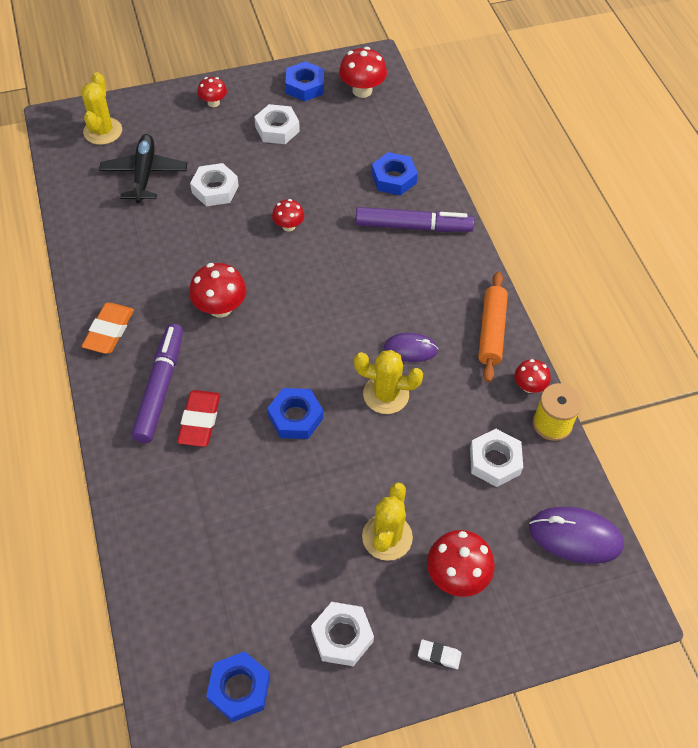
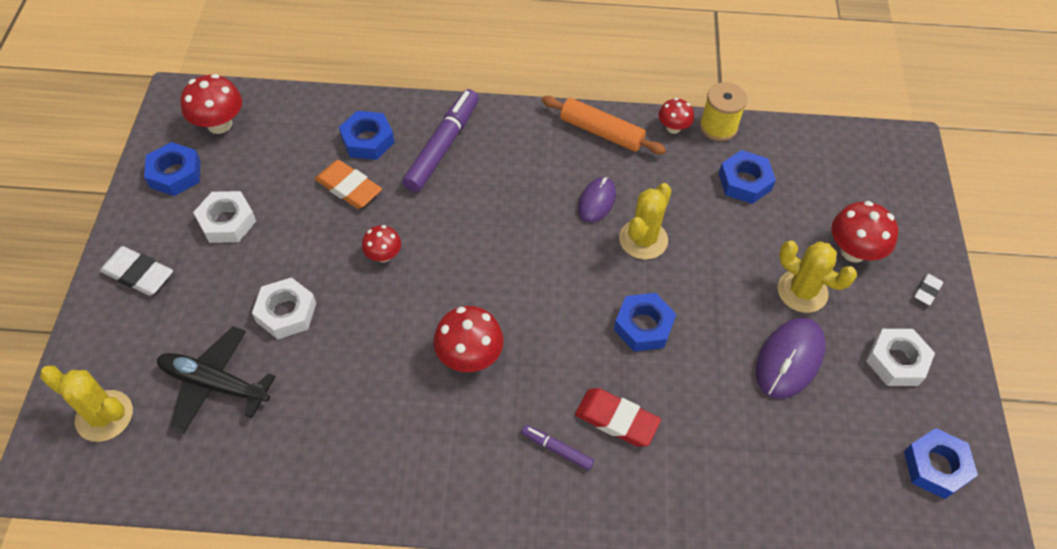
camera: 70 degrees left, 0 degrees up
orange eraser [82,303,134,354] -> orange eraser moved to [315,160,382,209]
purple marker [131,324,183,443] -> purple marker [522,425,594,470], size x0.48
red mushroom [197,77,227,107] -> white eraser [100,246,173,296]
white nut [470,429,523,487] -> blue nut [718,150,776,204]
purple mouse [529,507,624,564] -> purple mouse moved to [756,318,826,399]

